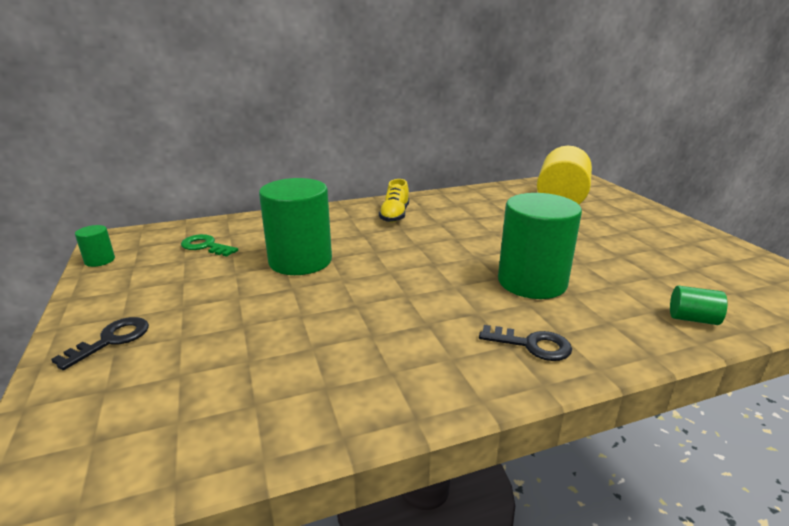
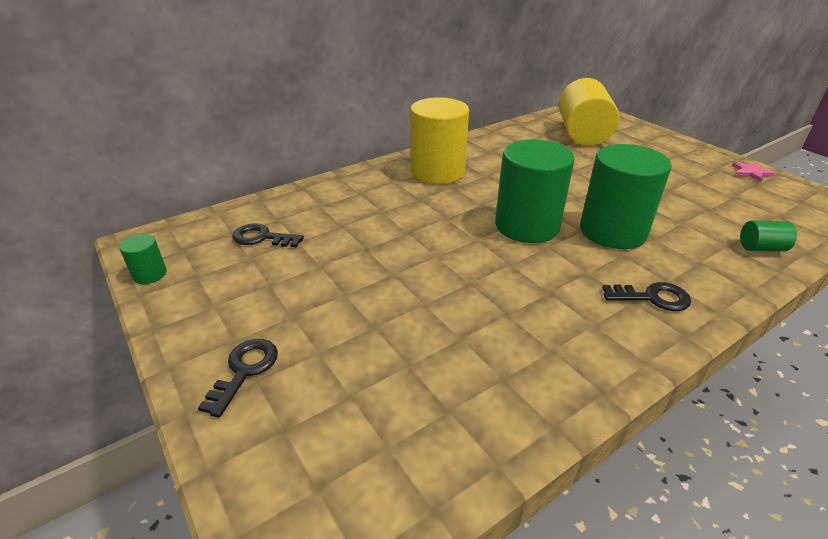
camera: 15 degrees left, 10 degrees up
green key [181,234,238,257] -> black key [232,223,304,247]
green cylinder [259,178,332,275] -> green cylinder moved to [495,140,575,243]
yellow shoe [379,179,409,222] -> yellow cylinder [411,97,469,184]
none -> pink star [732,162,775,182]

